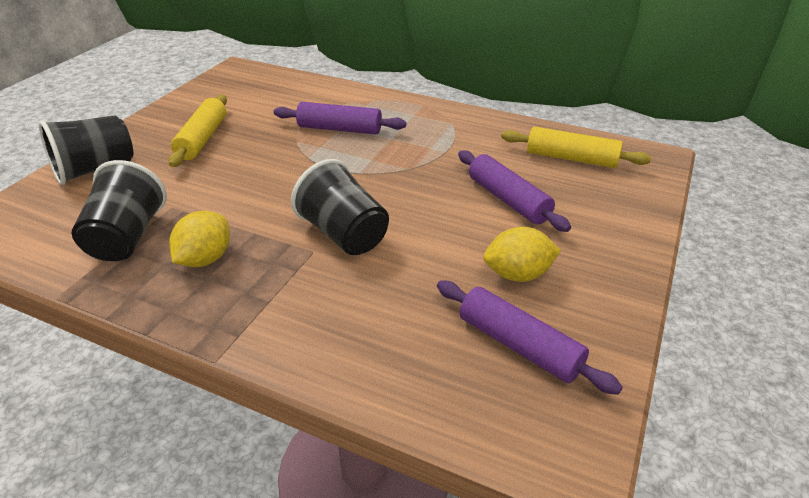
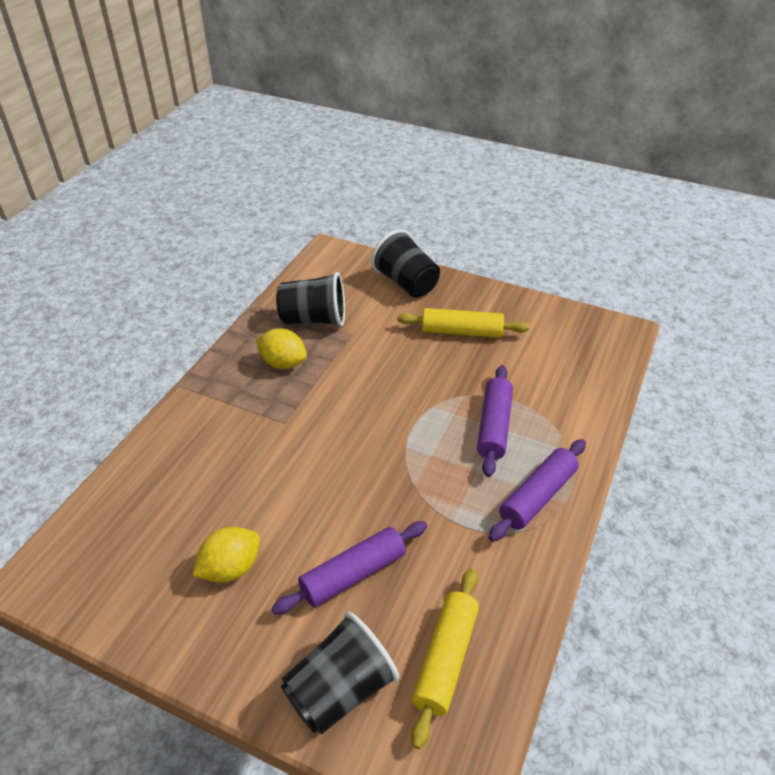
camera: 90 degrees right, 5 degrees up
black cup [291,159,389,255] -> black cup moved to [281,612,399,734]
purple rolling pin [437,280,623,395] -> purple rolling pin moved to [488,439,586,542]
yellow lemon [483,227,561,282] -> yellow lemon turned 60 degrees clockwise [192,527,260,583]

